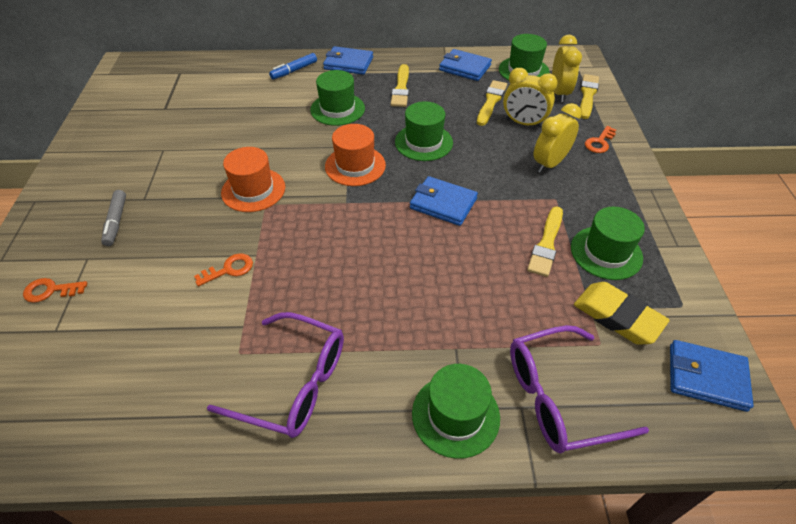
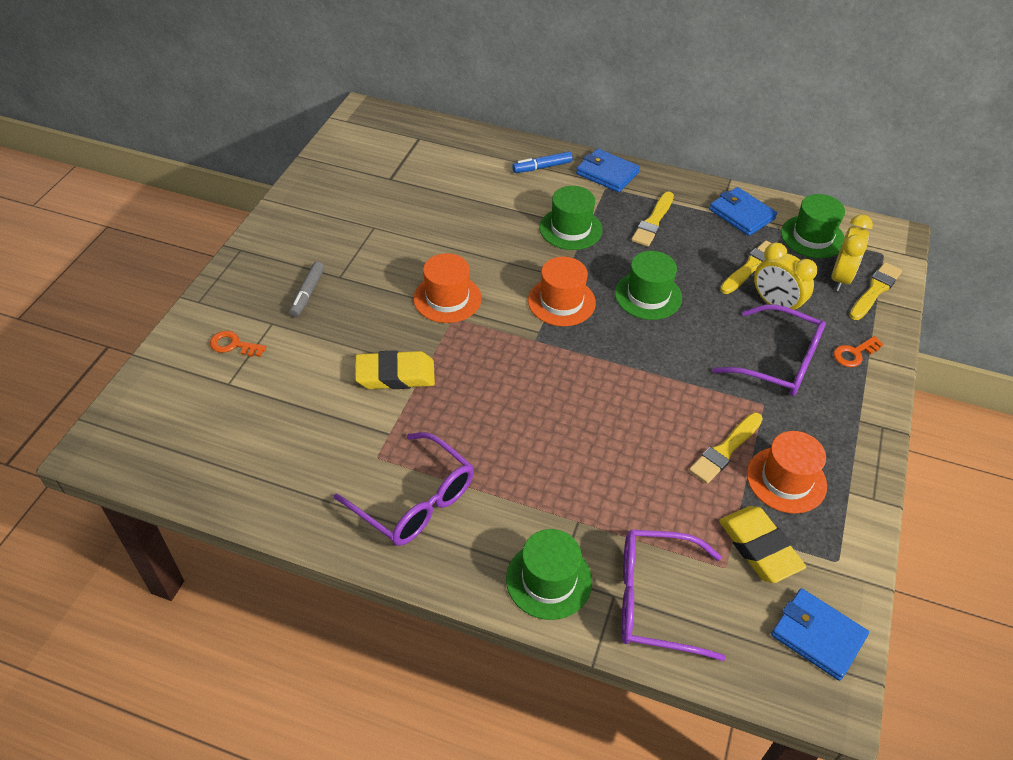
camera: 20 degrees right, 0 degrees up
orange key [194,253,253,286] -> yellow eraser [355,350,435,389]
blue wallet [410,176,478,226] -> none
yellow clock [534,103,582,173] -> purple glasses [712,304,826,396]
green hat [571,207,645,280] -> orange hat [747,431,827,514]

